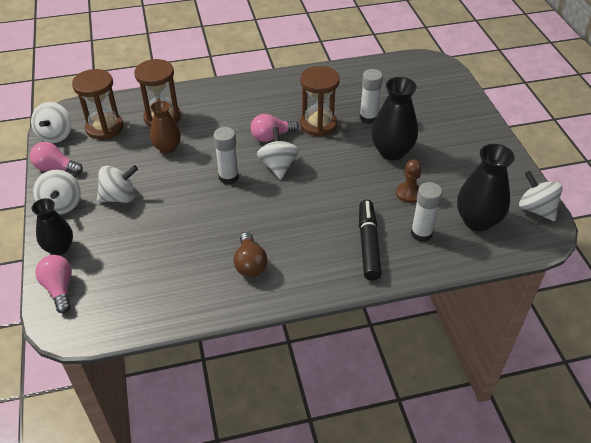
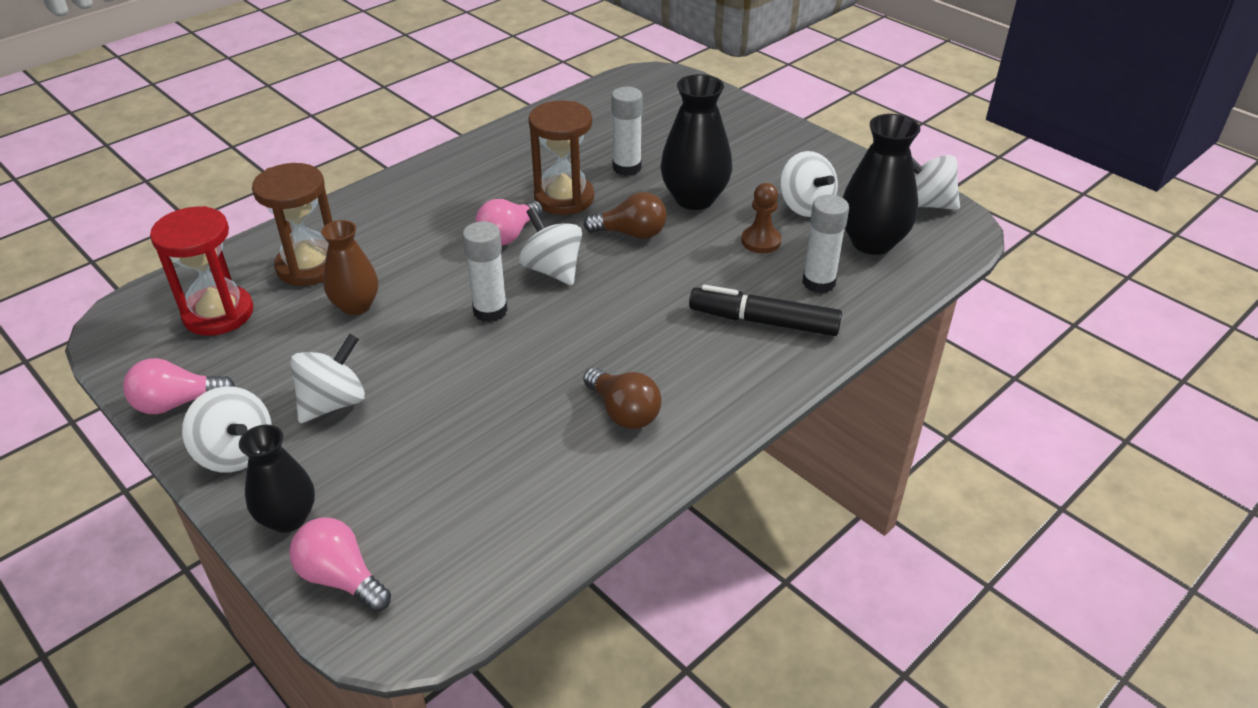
camera: 30 degrees left, 5 degrees down
white spinning top [31,102,72,143] -> white spinning top moved to [780,151,838,217]
brown hourglass [72,69,123,140] -> red hourglass [150,206,253,336]
black marker [359,200,382,281] -> black marker turned 45 degrees counterclockwise [689,285,842,336]
none -> brown light bulb [583,192,667,239]

